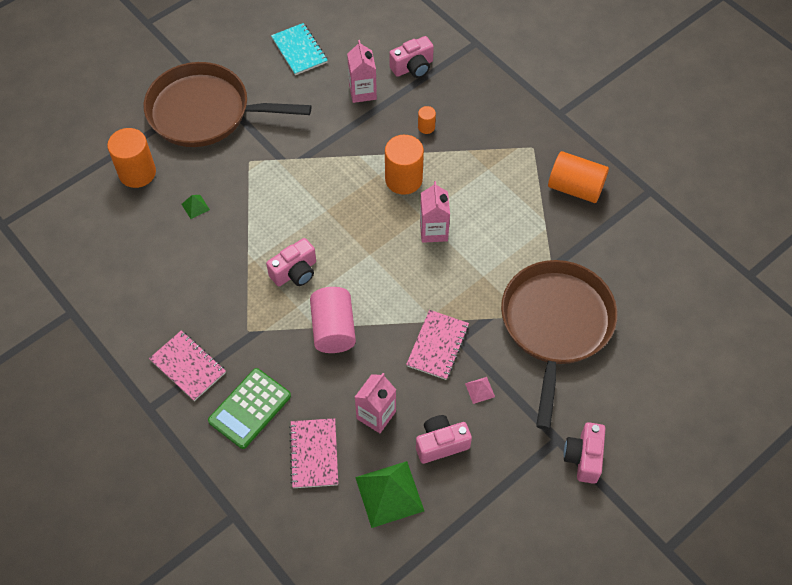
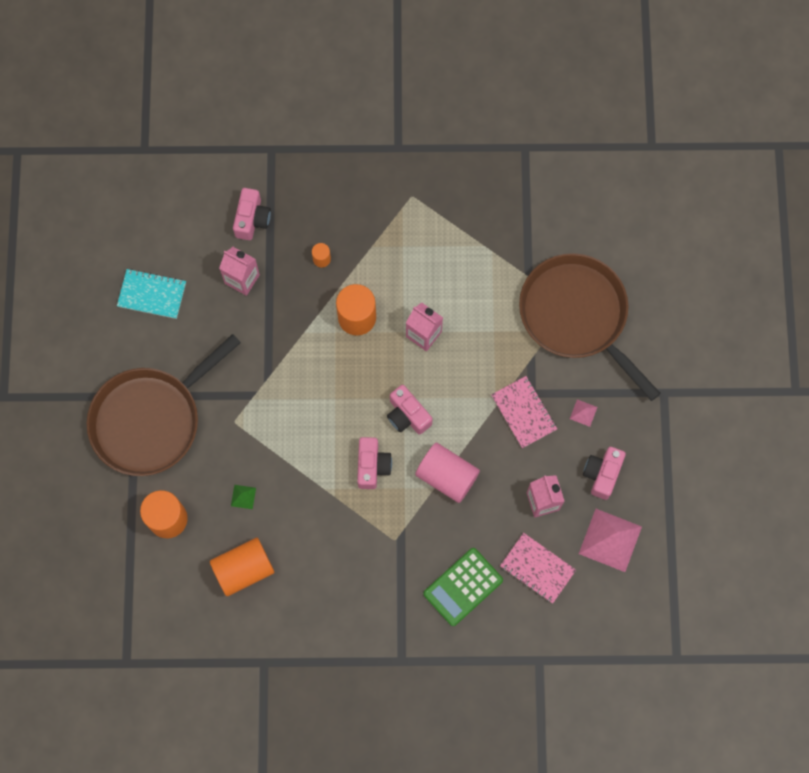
camera: 50 degrees left, 15 degrees up
pink notebook [149,331,226,401] -> none
green calculator [208,368,291,449] -> green calculator turned 60 degrees clockwise [423,548,503,626]
green pyramid [355,461,424,528] -> pink pyramid [579,509,642,572]
orange cylinder [548,151,609,203] -> orange cylinder moved to [210,538,274,596]
pink camera [564,422,606,484] -> pink camera moved to [387,385,433,434]

